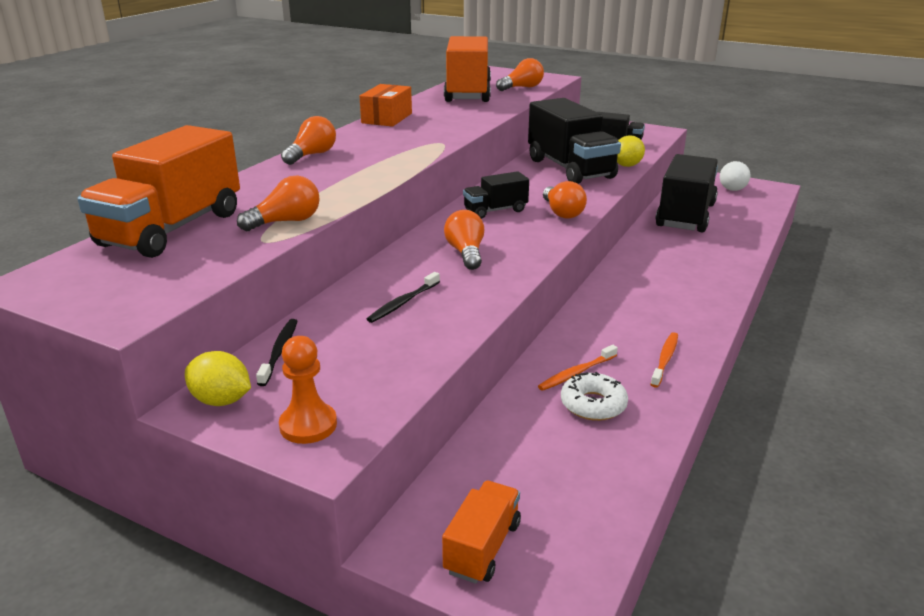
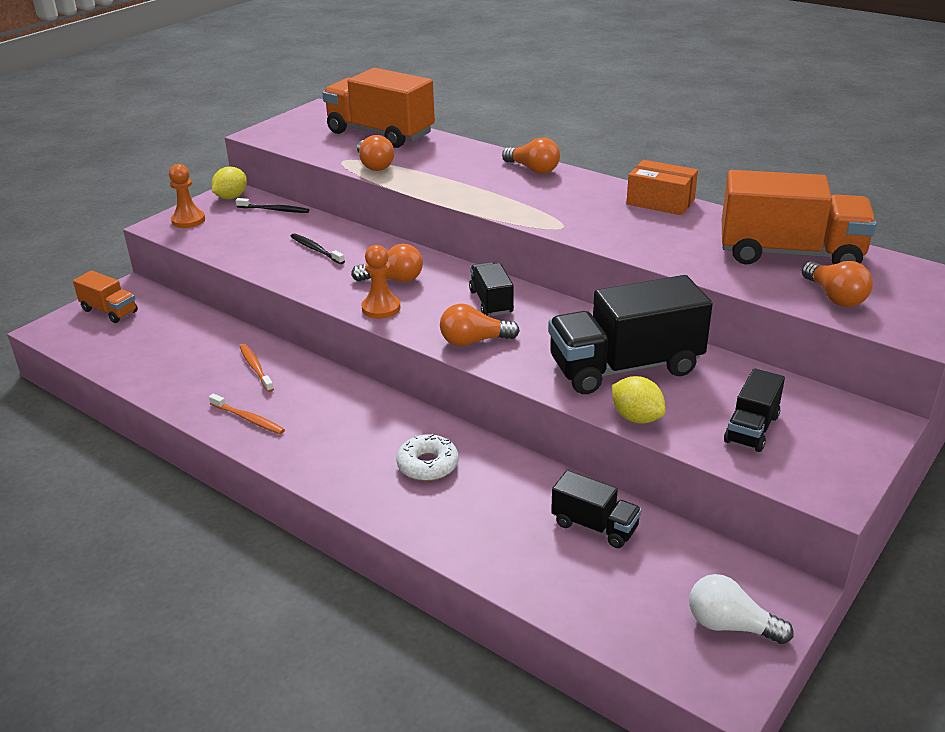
camera: 100 degrees right, 5 degrees up
white donut [561,372,628,421] -> white donut moved to [396,434,458,481]
black truck [655,154,718,232] -> black truck [551,470,642,548], size x0.51
none -> orange pawn [361,245,401,319]

